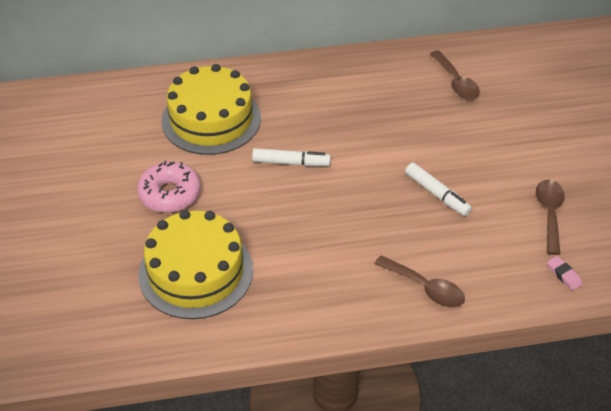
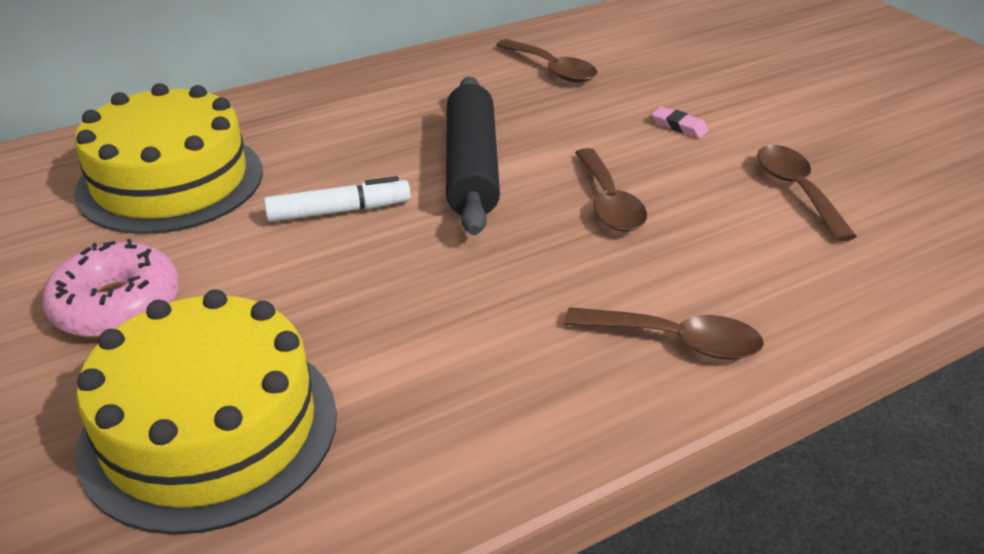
camera: 20 degrees left, 10 degrees down
white marker [405,163,472,216] -> brown spoon [575,148,647,232]
pink eraser [547,256,582,290] -> pink eraser moved to [652,107,709,138]
none -> black rolling pin [446,77,500,235]

